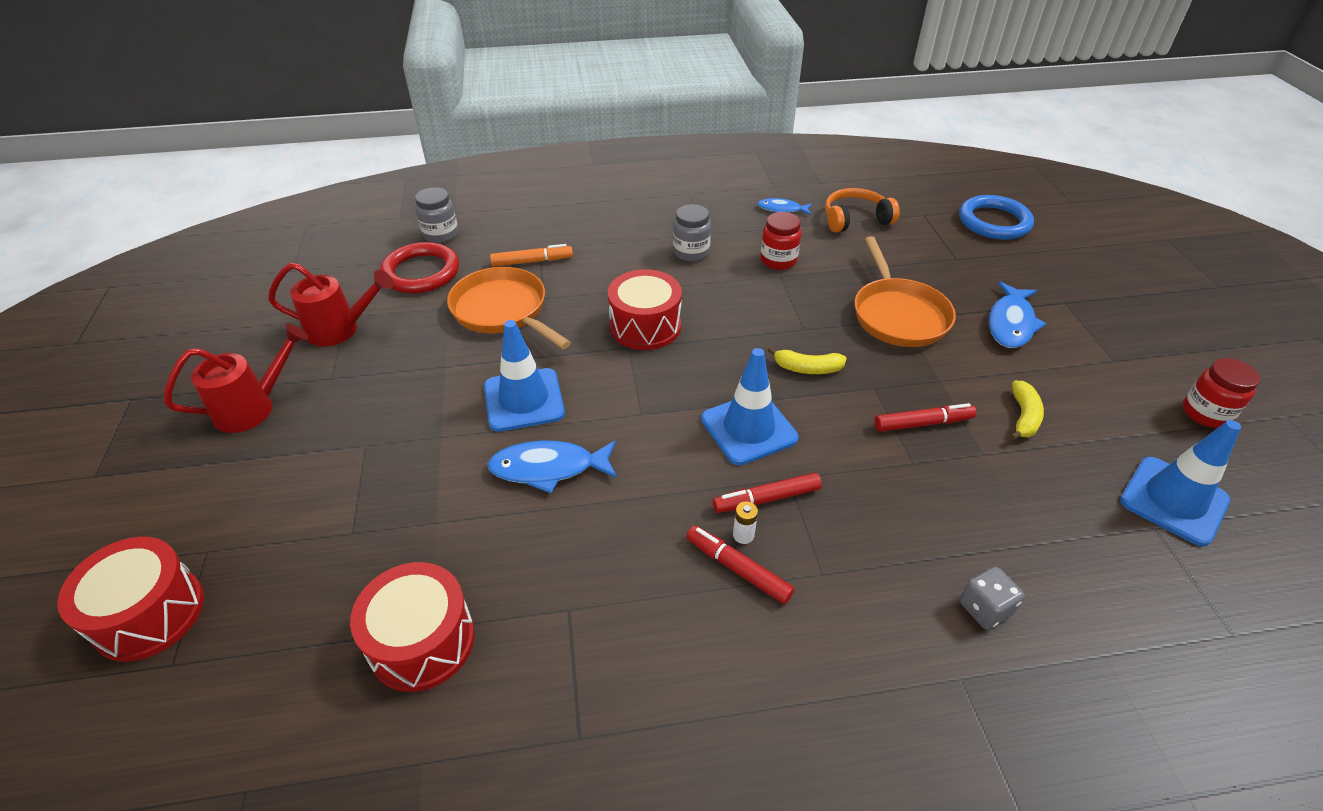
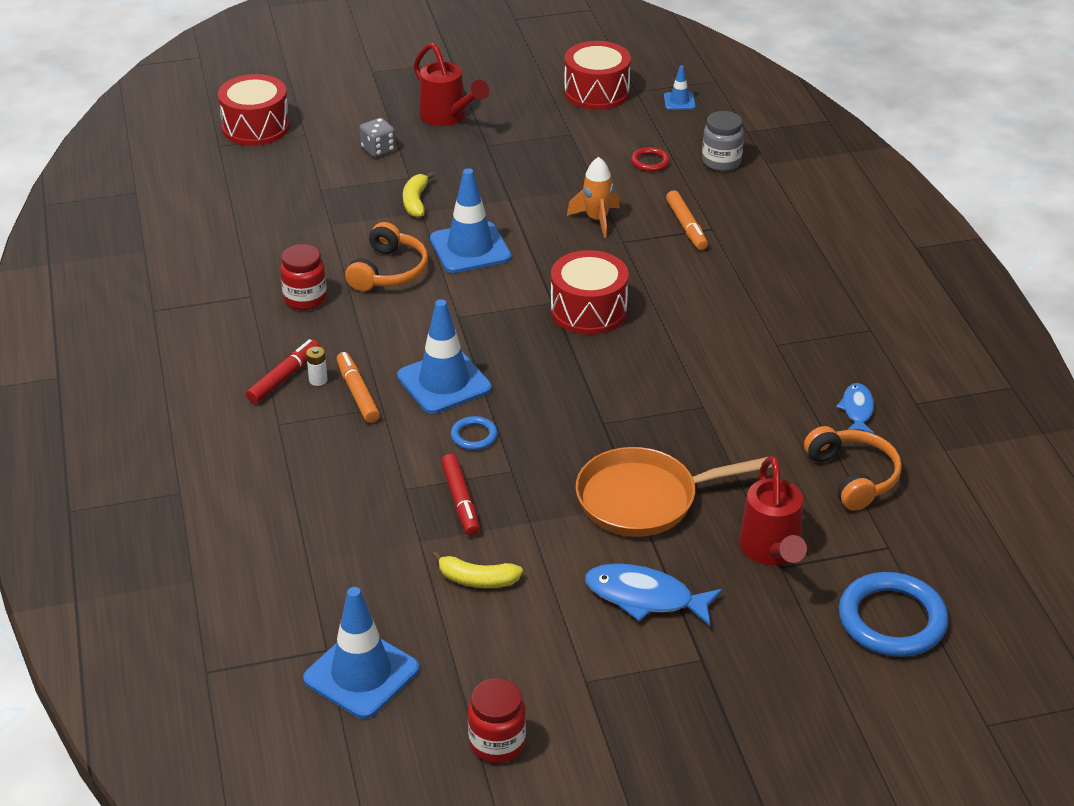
camera: 85 degrees right, 5 degrees down
red watering can [268,263,394,347] -> red watering can moved to [739,456,807,565]
red drum [350,562,475,692] -> red drum moved to [564,41,631,110]
red ring [380,242,459,293] -> red ring [631,147,670,172], size x0.48
orange pan [447,267,571,349] -> orange rocket [567,157,620,238]
blue fish [487,441,617,493] -> orange headphones [345,222,428,291]
grey jar [673,204,711,262] -> none
red marker [713,473,822,513] -> orange marker [337,352,380,423]
red jar [760,212,801,270] -> red jar moved to [280,244,327,310]
yellow banana [767,347,847,374] -> yellow banana moved to [403,172,434,218]
grey dice [959,567,1025,630] -> grey dice moved to [360,118,396,157]
none -> blue ring [451,416,498,450]
none -> blue traffic cone [664,66,695,110]

